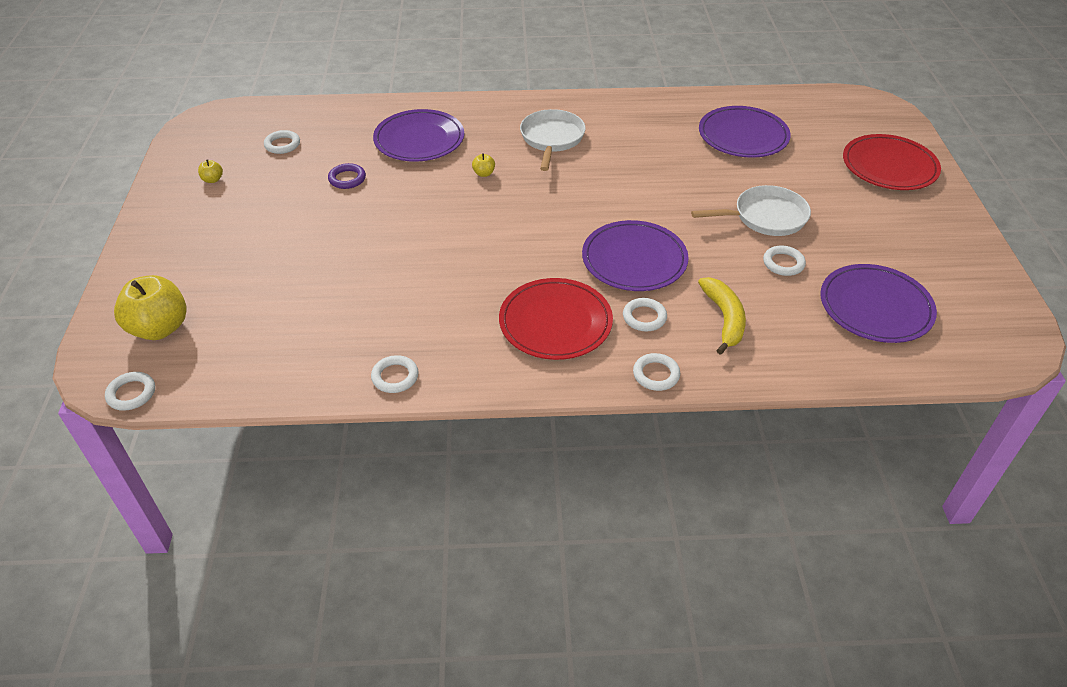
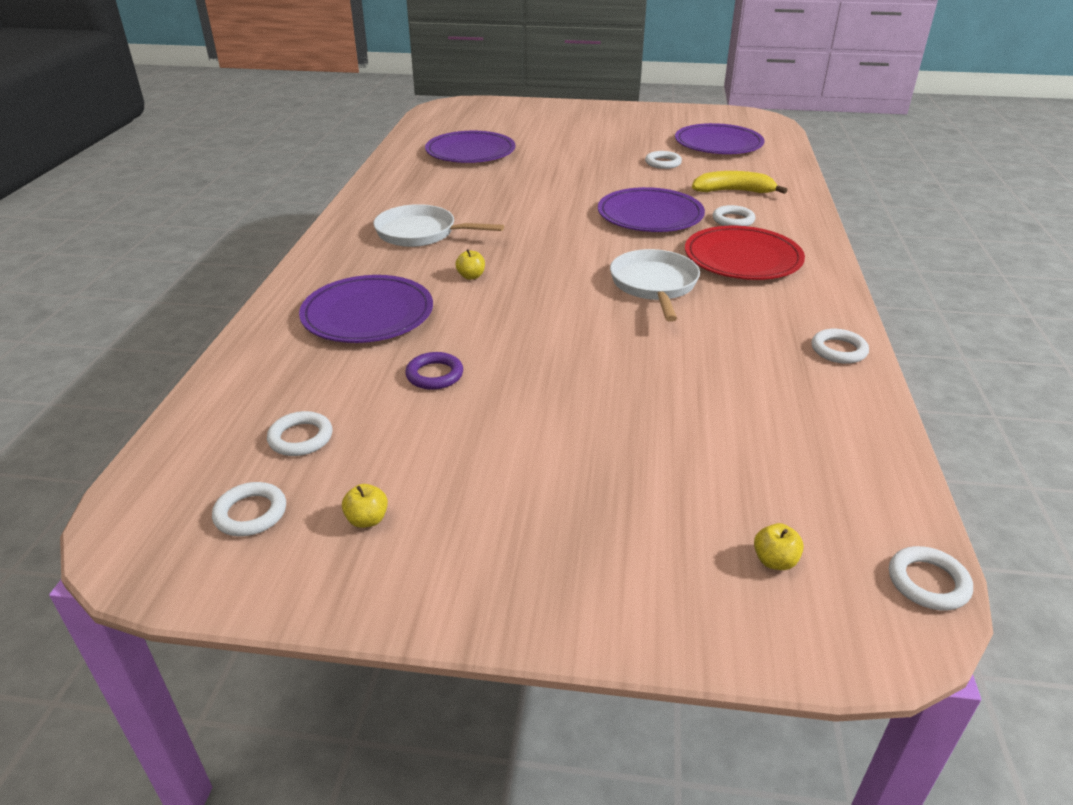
camera: 80 degrees left, 10 degrees down
yellow apple [114,275,187,340] -> yellow apple [754,523,804,570], size x0.42
white ring [633,353,680,391] -> white ring moved to [212,482,286,536]
white pan [691,185,811,236] -> white pan moved to [610,249,700,322]
red plate [843,134,941,190] -> none

